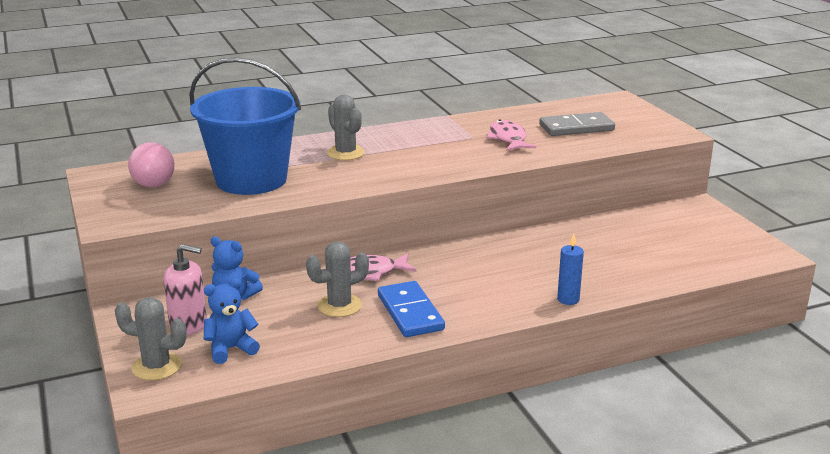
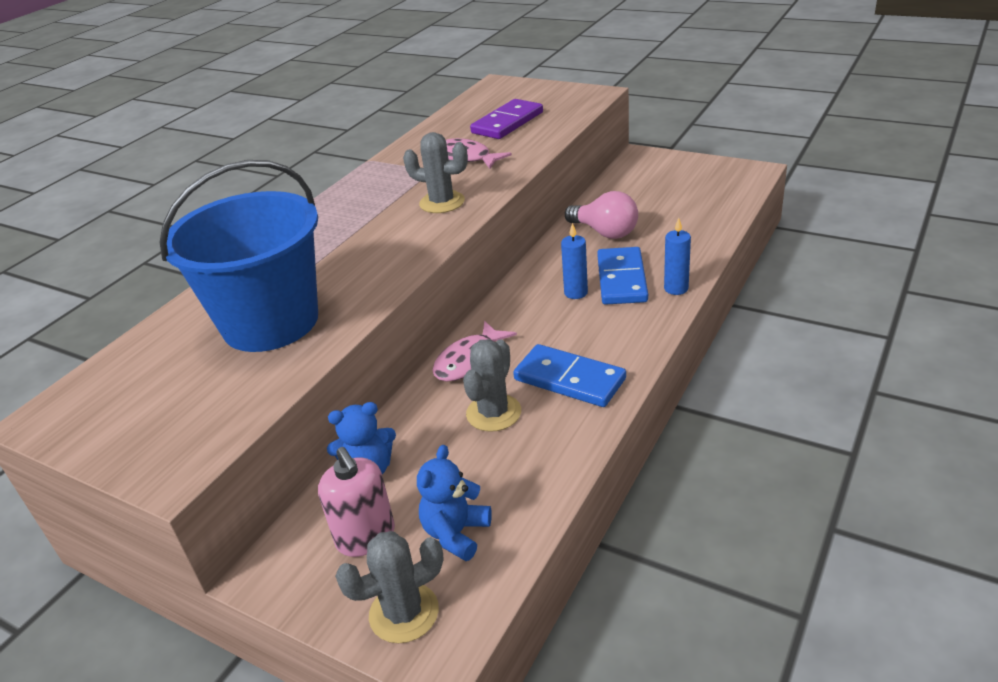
camera: 35 degrees left, 10 degrees up
pink light bulb [128,142,175,188] -> pink light bulb moved to [565,191,638,239]
pink soap dispenser [163,244,207,336] -> pink soap dispenser turned 90 degrees clockwise [318,447,395,557]
grey cactus [327,95,365,160] -> grey cactus moved to [403,132,468,213]
grey domino [539,112,615,136] -> purple domino [470,99,543,139]
none -> blue candle [561,223,588,299]
none -> blue domino [597,247,648,305]

